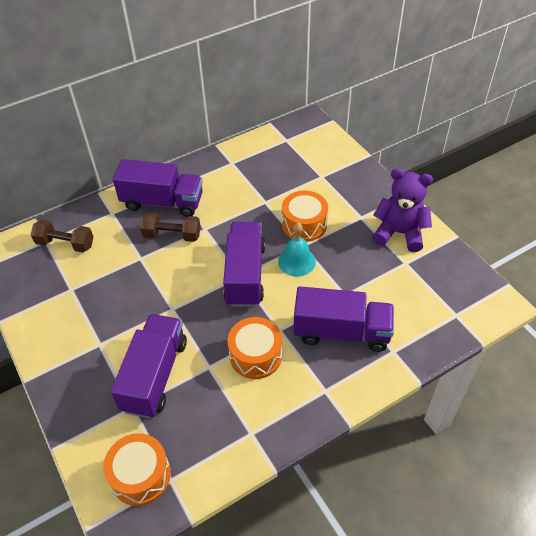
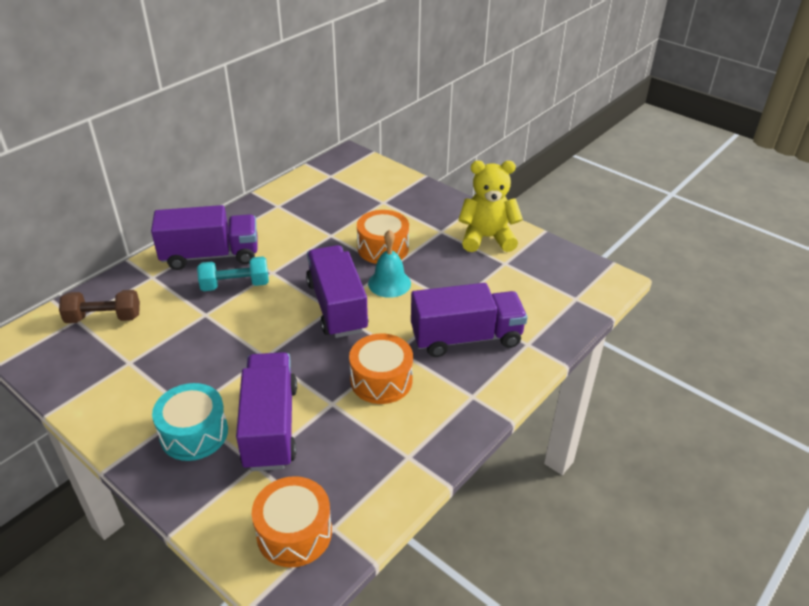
camera: 20 degrees left, 10 degrees down
brown dumbbell [140,212,201,242] -> turquoise dumbbell [197,256,269,291]
purple teddy bear [372,168,433,252] -> yellow teddy bear [458,161,523,252]
none -> turquoise drum [152,383,228,461]

